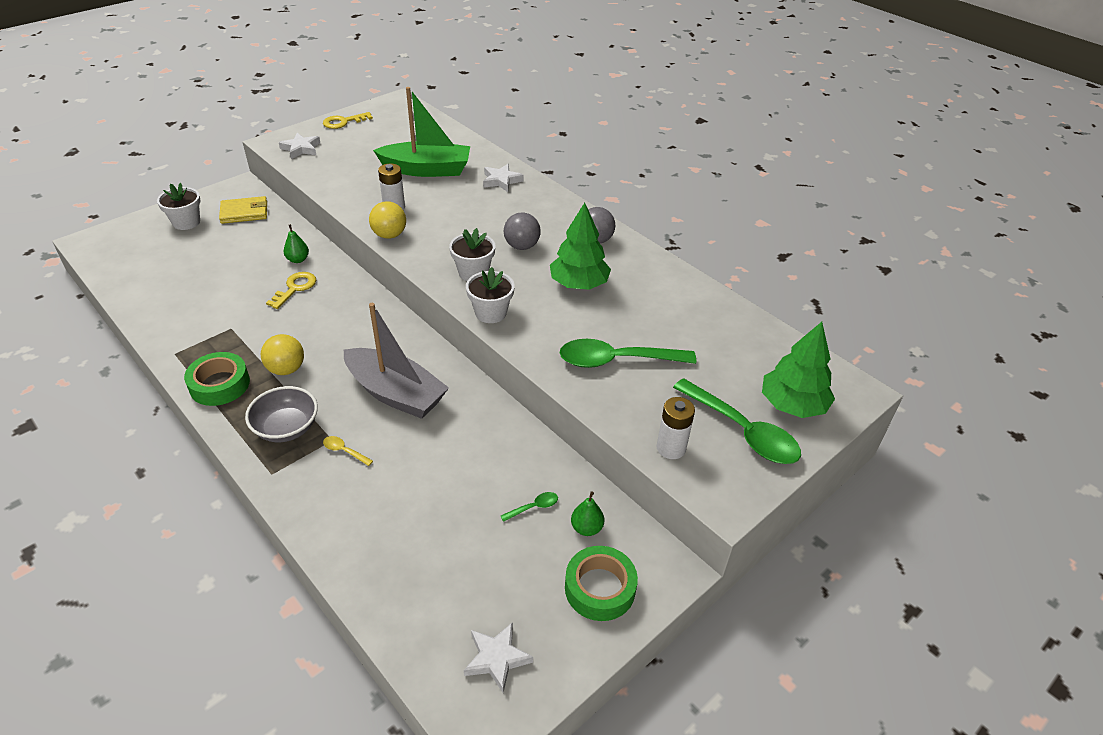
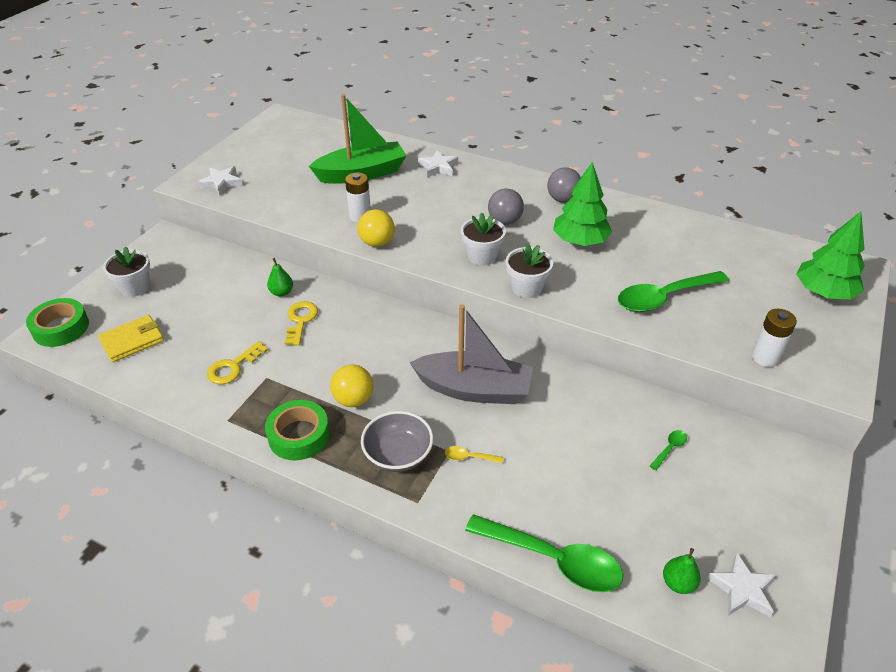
camera: 20 degrees left, 0 degrees up
yellow wallet [219,196,267,224] -> yellow wallet moved to [98,315,164,362]
yellow key [323,112,373,129] -> yellow key moved to [207,341,268,384]
green tape [565,546,638,621] -> green tape moved to [26,298,89,347]
green pear [571,491,604,536] -> green pear moved to [663,548,701,594]
green spoon [673,378,801,464] -> green spoon moved to [465,514,623,592]

